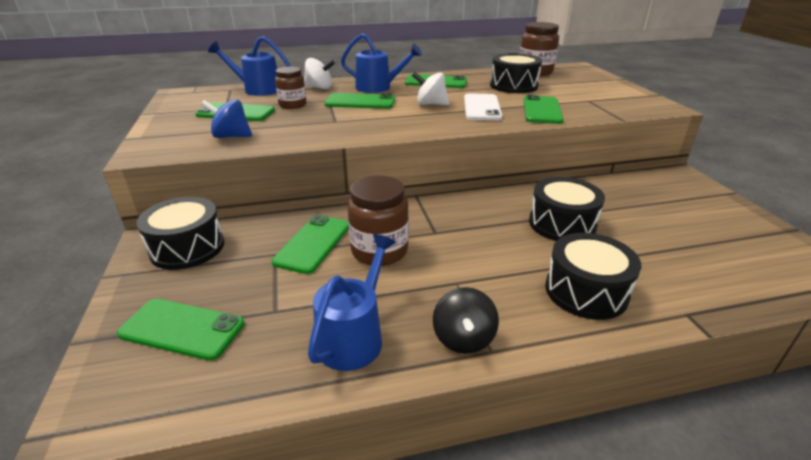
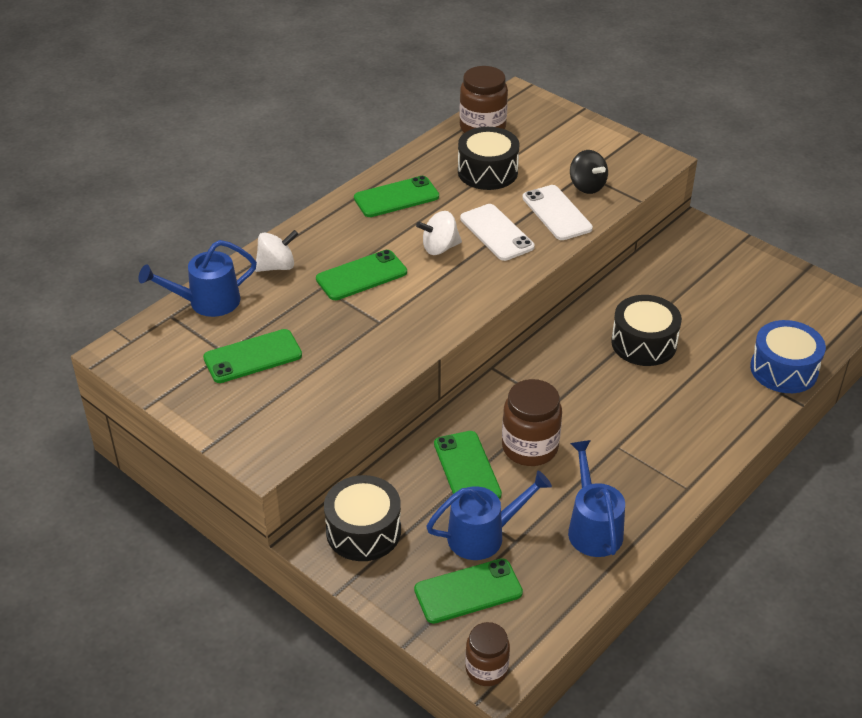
camera: 35 degrees left, 10 degrees up
blue spinning top [201,100,252,138] -> none
brown jar [275,67,307,109] -> brown jar moved to [465,622,510,686]
blue watering can [341,33,422,93] -> blue watering can moved to [426,470,552,560]
black spinning top [433,287,499,354] -> black spinning top moved to [570,150,608,194]
green phone [524,95,564,124] -> white phone [522,185,593,240]
black drum [545,233,641,320] -> none
none -> blue drum [750,320,826,393]

